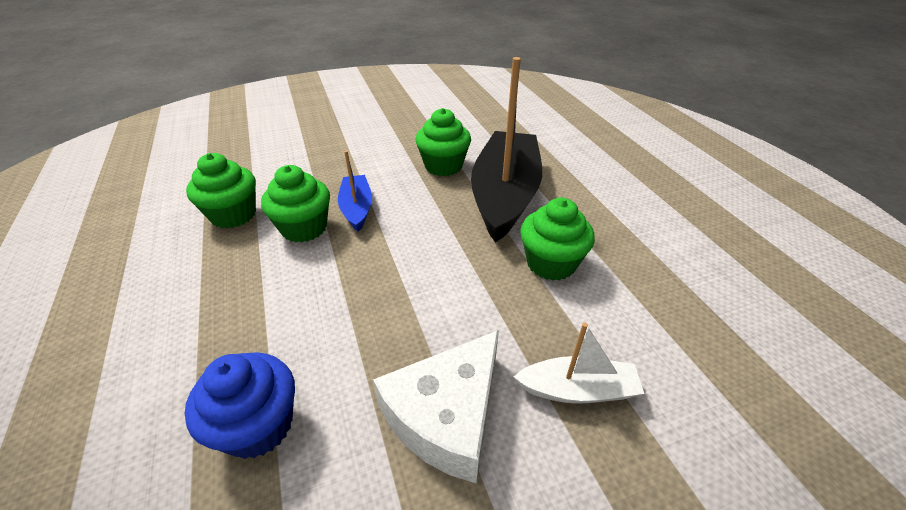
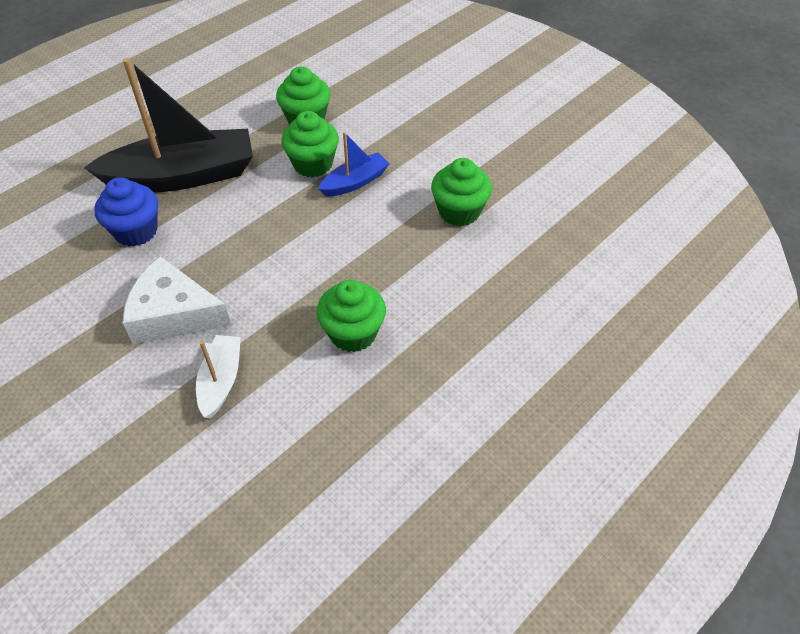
camera: 65 degrees right, 10 degrees up
black boat [471,57,542,243] -> black boat moved to [84,58,253,192]
white boat [514,323,644,404] -> white boat turned 150 degrees counterclockwise [196,335,241,418]

